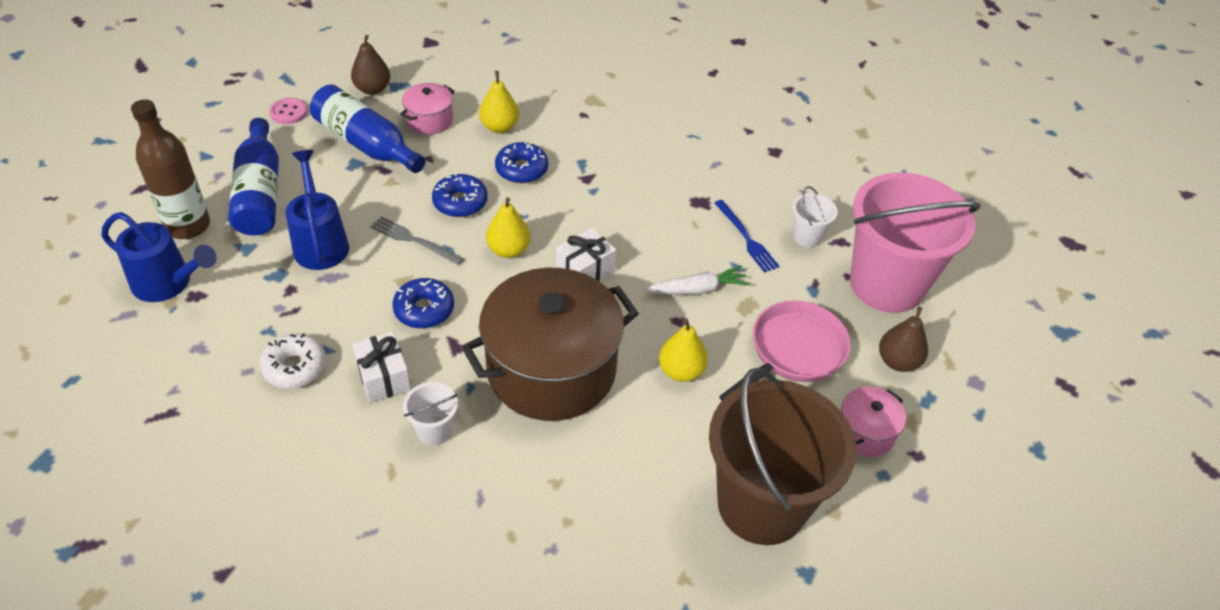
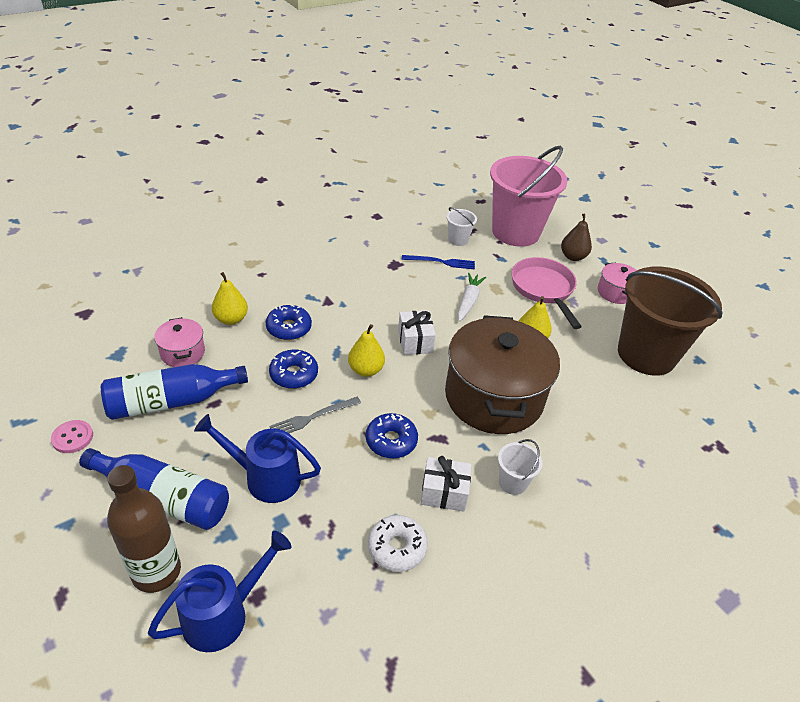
camera: 60 degrees left, 5 degrees down
brown pear [351,35,390,95] -> none

